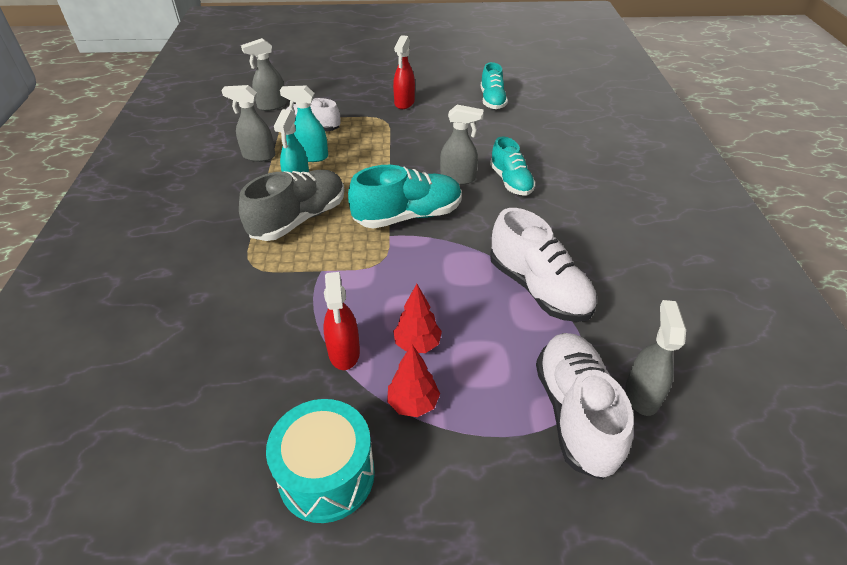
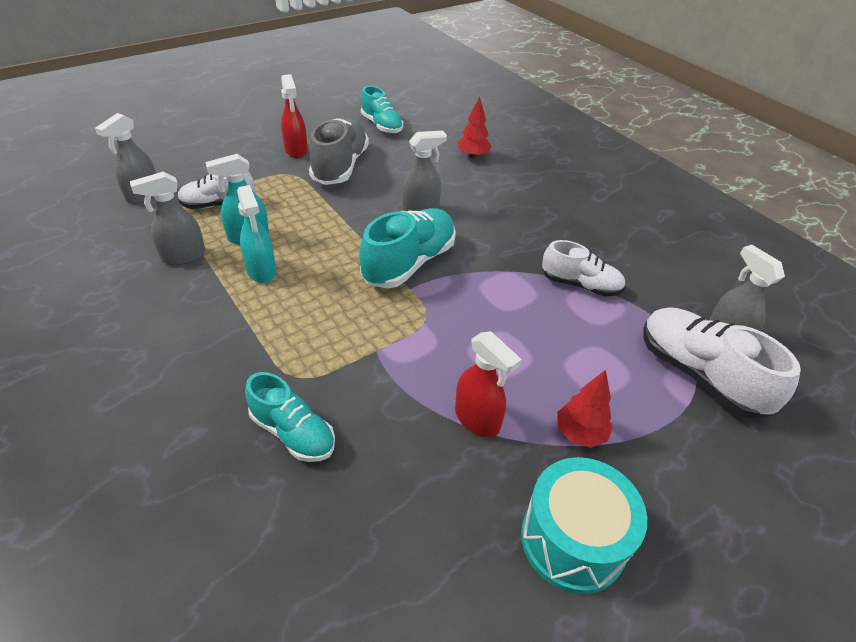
camera: 35 degrees left, 0 degrees up
grey shoe [239,170,344,241] -> grey shoe moved to [309,118,369,185]
red tree [393,284,442,353] -> red tree moved to [458,96,491,158]
turquoise shoe [490,136,535,196] -> turquoise shoe moved to [245,372,335,462]
white shoe [490,208,597,322] -> white shoe [542,240,625,296], size x0.65

